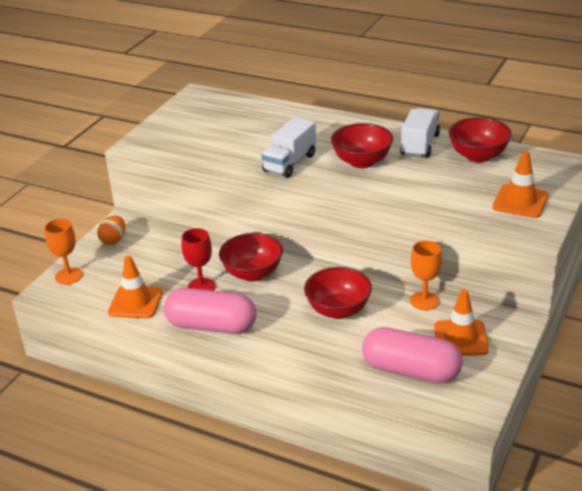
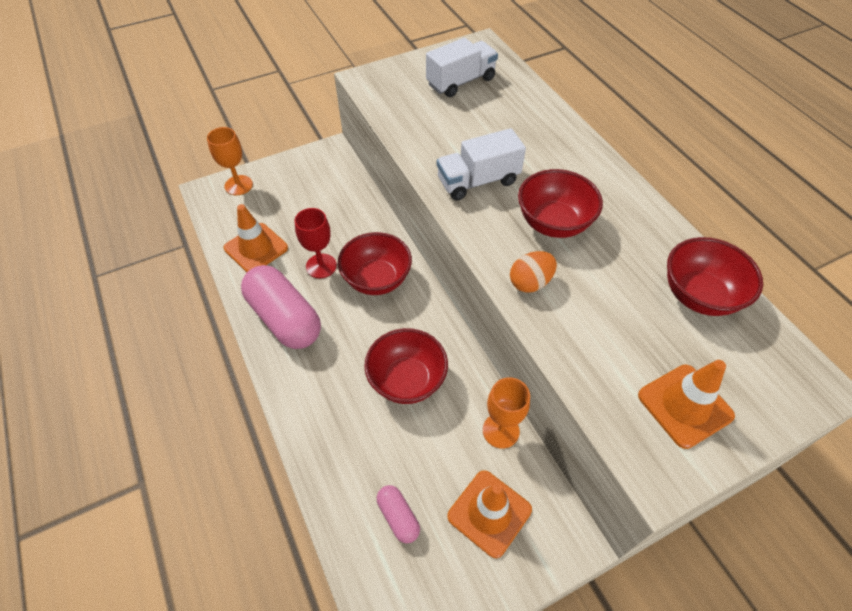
camera: 35 degrees right, 20 degrees up
orange egg [97,216,125,245] -> orange egg moved to [510,251,557,293]
pink capsule [362,327,463,383] -> pink capsule [377,485,420,543], size x0.47
white truck [400,108,440,158] -> white truck moved to [426,38,498,97]

